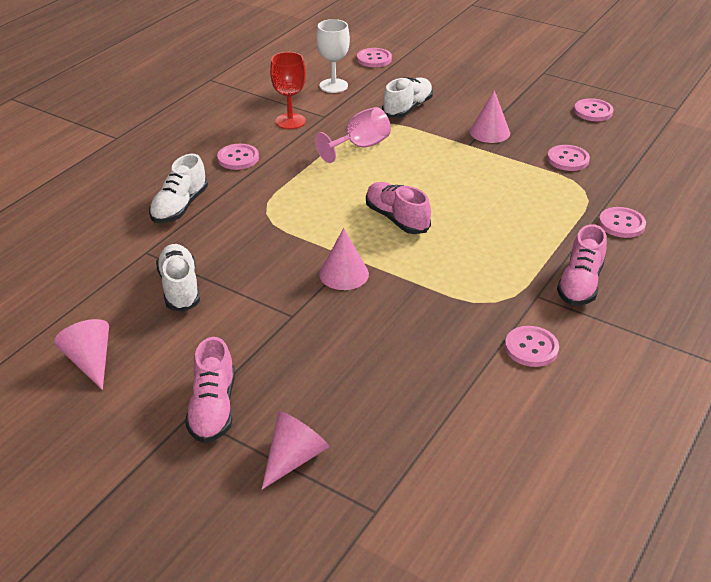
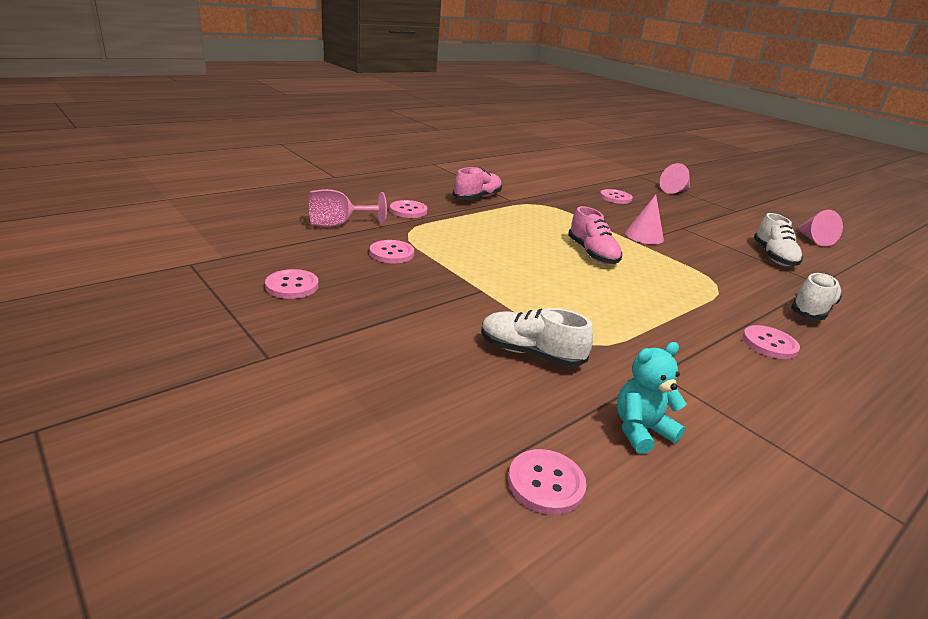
camera: 165 degrees left, 10 degrees down
pink shoe [185,337,235,443] -> none
red goblet [270,52,306,129] -> none
pink goblet [315,107,391,163] -> pink goblet moved to [309,189,387,227]
white goblet [316,19,350,93] -> turquoise teddy bear [617,342,686,454]
white shoe [382,77,433,118] -> white shoe turned 60 degrees clockwise [481,308,593,367]
pink cone [470,90,510,143] -> none
pink button [505,326,559,367] -> pink button moved to [600,189,633,204]

